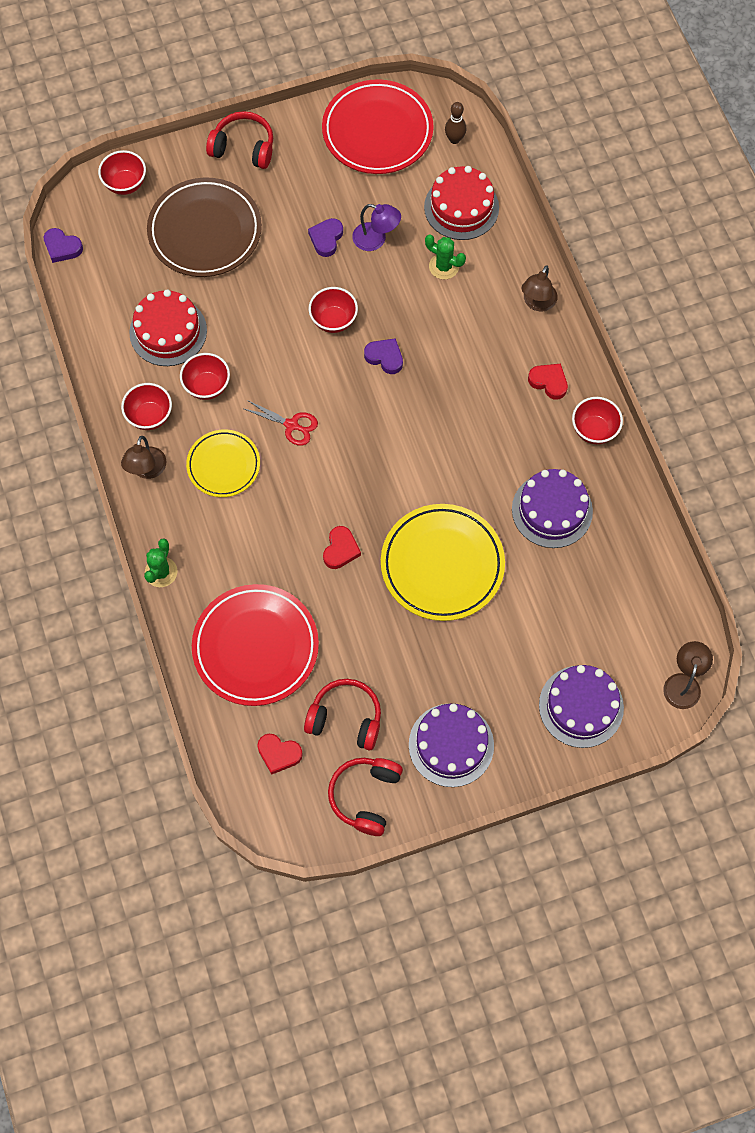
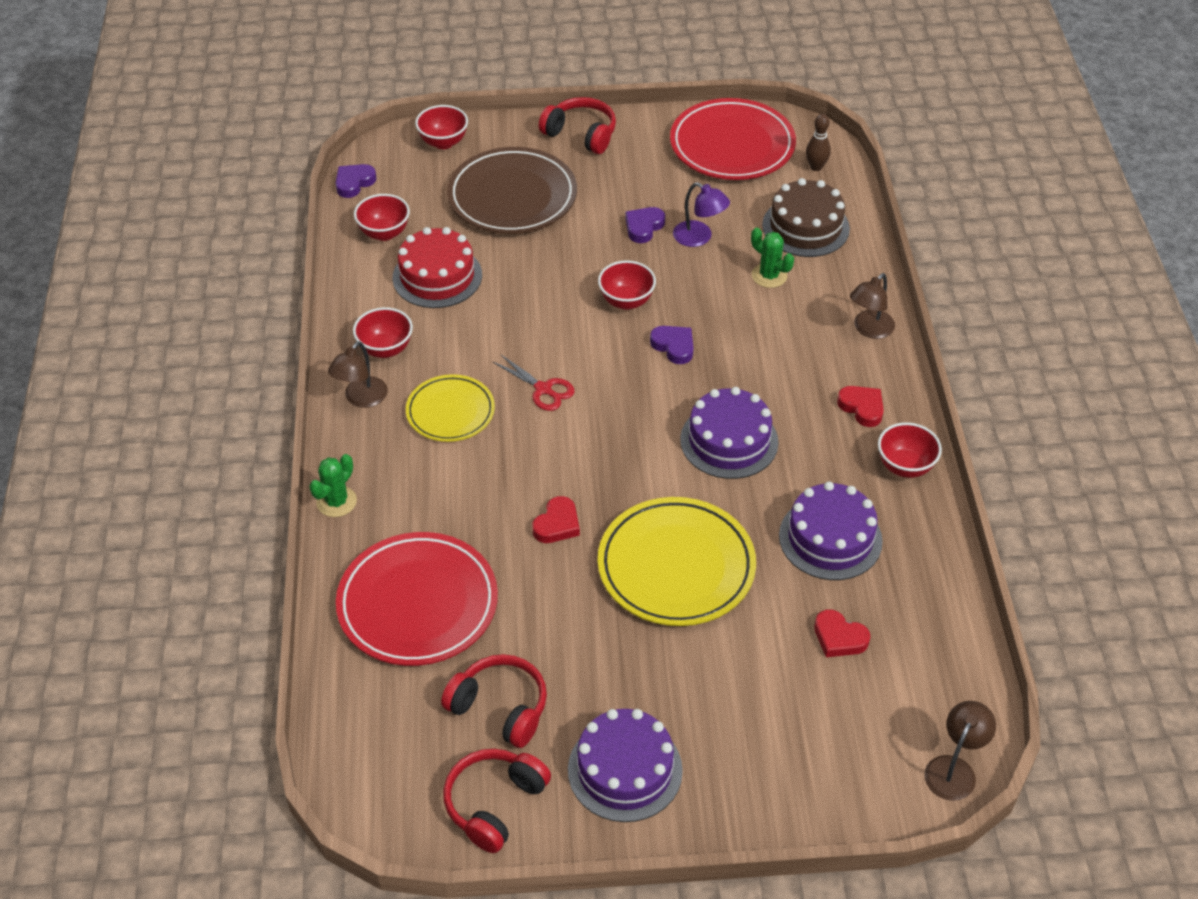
camera: 15 degrees right, 20 degrees down
purple heart [44,228,83,263] -> purple heart turned 90 degrees clockwise [336,164,377,198]
red bowl [180,353,230,400] -> red bowl moved to [354,194,410,241]
red heart [257,734,303,775] -> red heart moved to [814,609,870,657]
red cake [424,166,499,240] -> brown cake [762,178,850,257]
purple cake [539,665,624,748] -> purple cake moved to [680,387,779,479]

